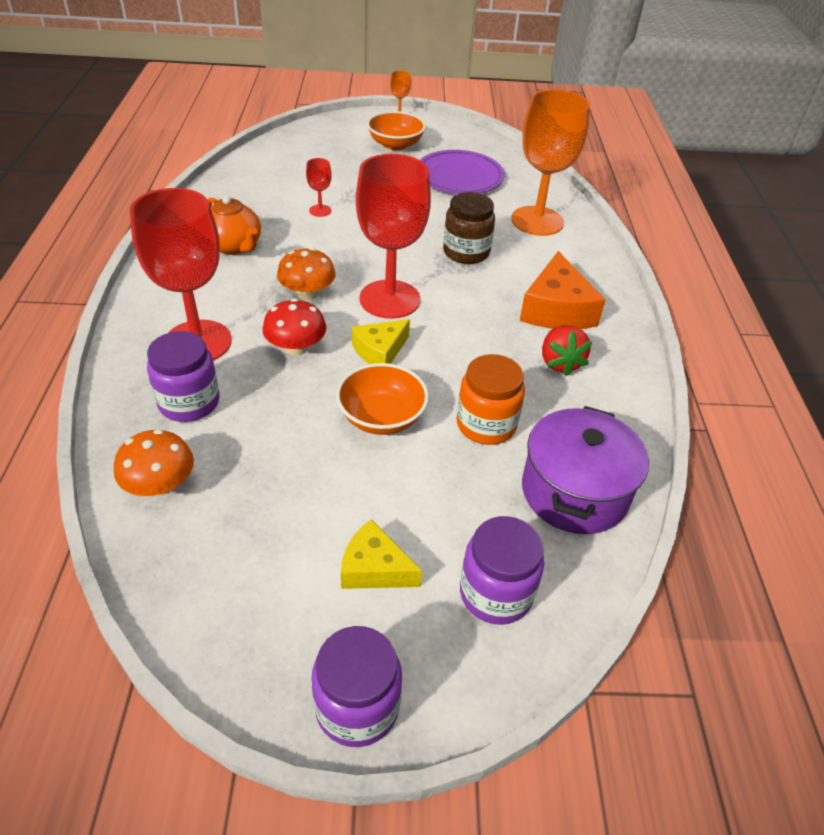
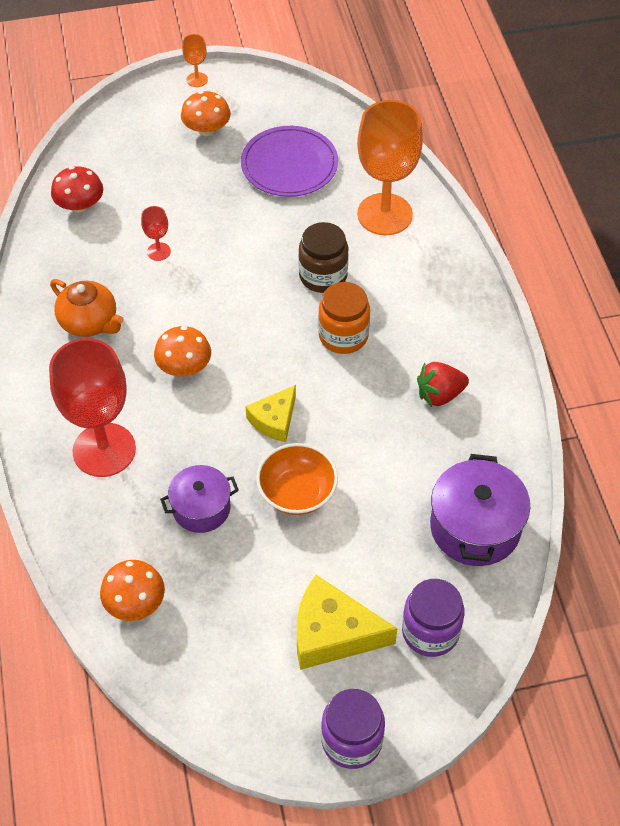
camera: 10 degrees left, 10 degrees up
purple jar [147,331,219,422] -> none
red mushroom [262,298,327,355] -> red mushroom moved to [51,166,103,213]
yellow cheese [341,519,422,589] -> yellow cheese [297,575,398,670], size x1.59
red goblet [356,154,431,319] -> none
orange bowl [367,111,426,150] -> orange mushroom [181,91,231,136]
orange jar [457,354,525,445] -> orange jar moved to [318,282,370,354]
orange cheese [520,251,605,329] -> none
red strawberry [542,325,592,376] -> red strawberry turned 90 degrees clockwise [417,362,469,407]
none -> purple pot [160,465,239,533]

